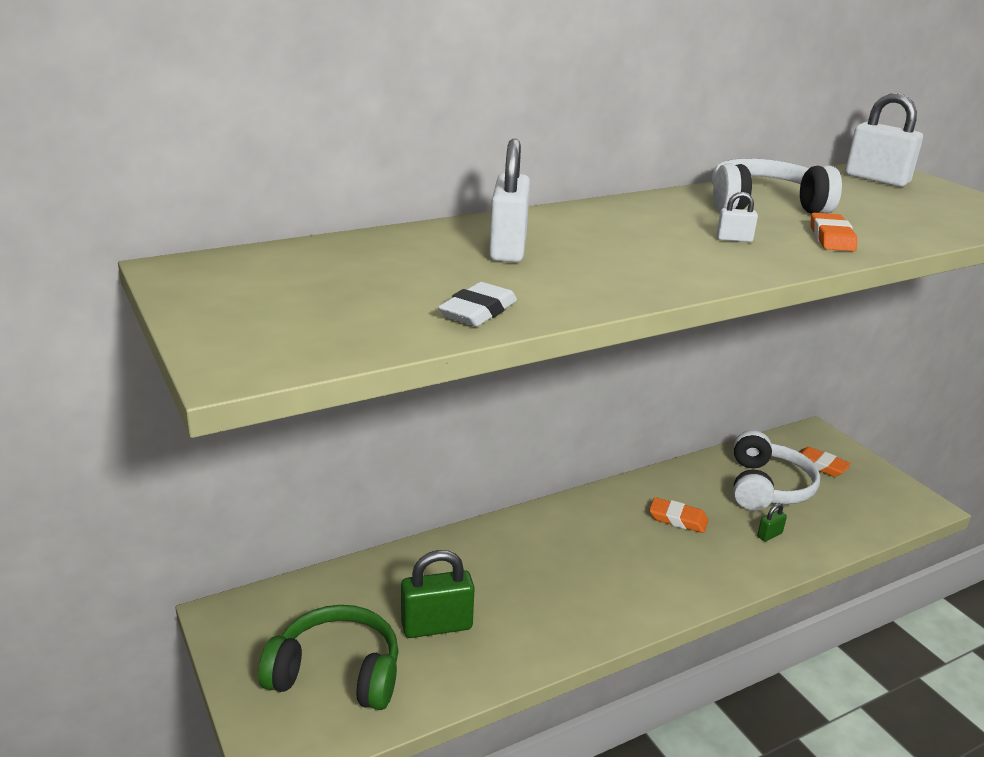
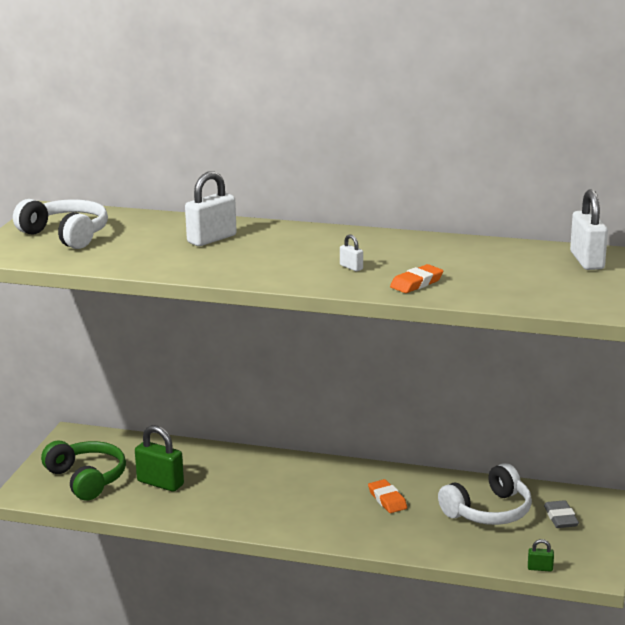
camera: 45 degrees right, 5 degrees down
white eraser [438,282,517,326] -> none
white headphones [712,158,842,214] -> white headphones moved to [13,199,108,249]
green padlock [757,503,787,542] -> green padlock moved to [528,539,554,572]
orange eraser [799,447,851,477] -> grey eraser [544,500,579,528]

